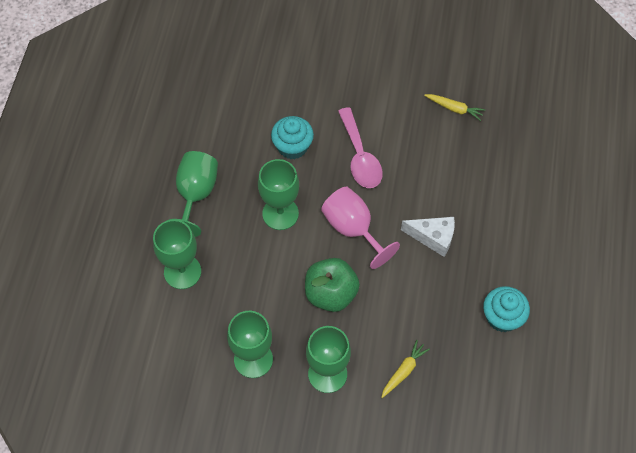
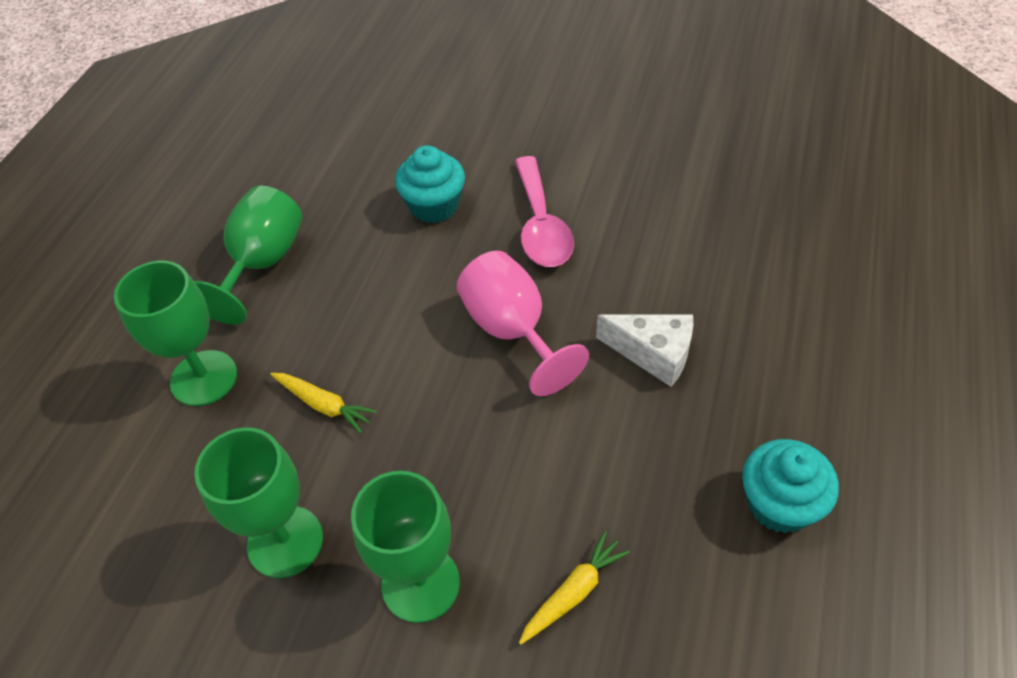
camera: 10 degrees right, 10 degrees down
green goblet [258,159,299,230] -> none
green apple [305,258,360,312] -> none
yellow carrot [424,94,485,121] -> yellow carrot moved to [271,373,377,433]

